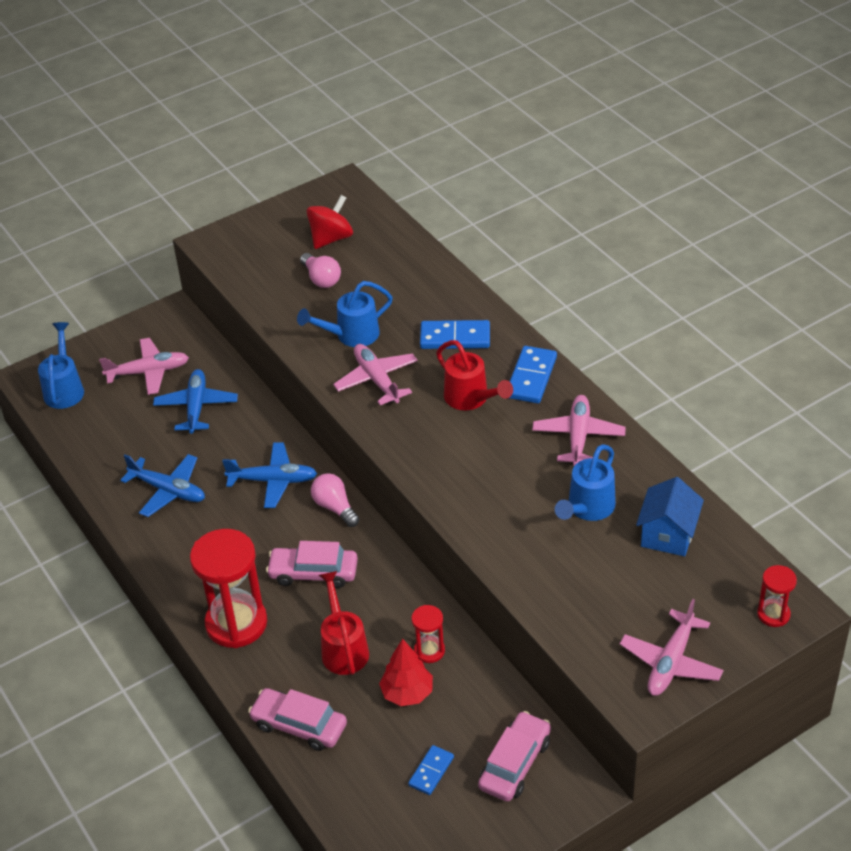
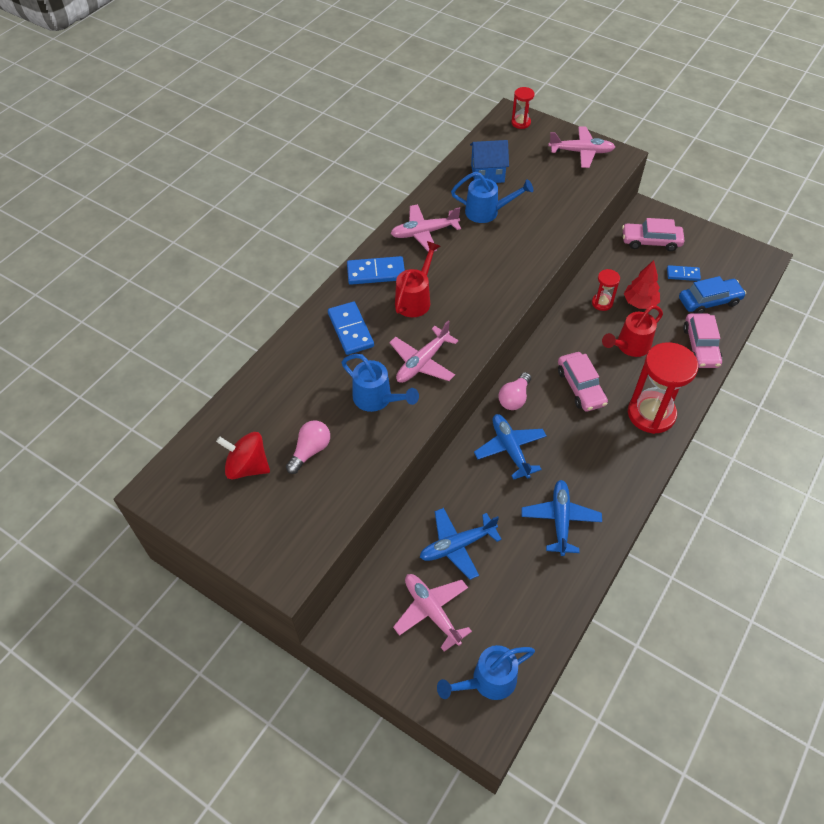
camera: 115 degrees left, 10 degrees up
none -> blue car [679,276,746,313]

